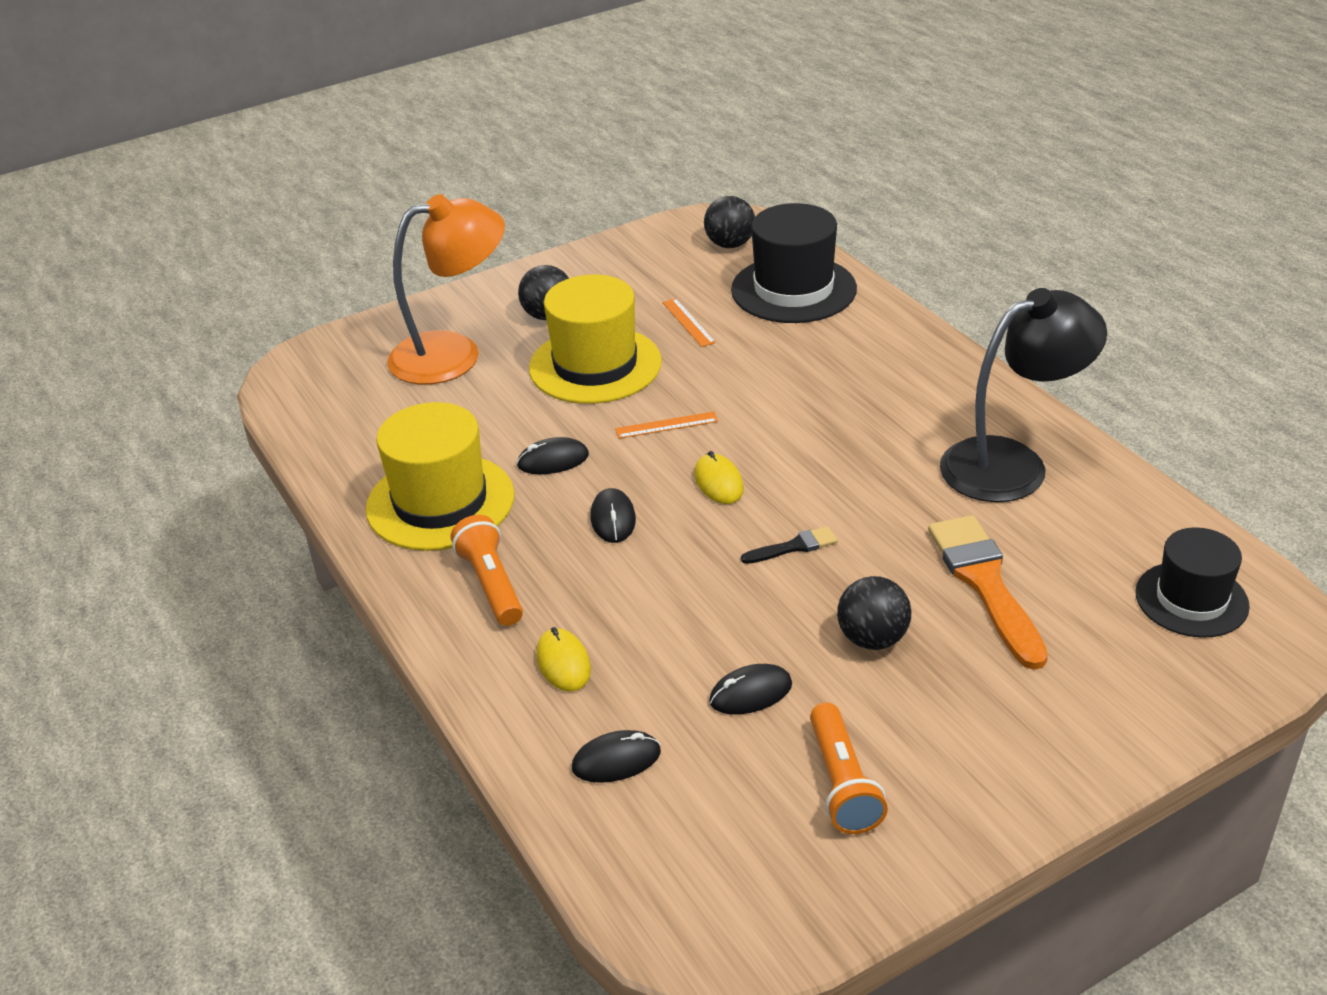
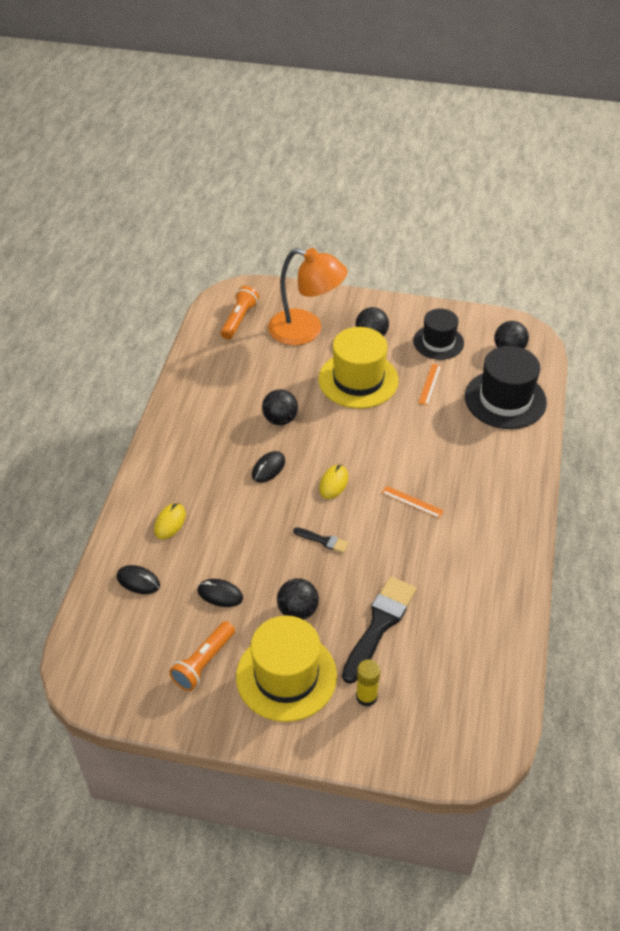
camera: 40 degrees right, 10 degrees up
yellow hat [366,402,514,551] -> yellow hat moved to [236,616,337,722]
orange flashlight [451,515,523,626] -> orange flashlight moved to [221,286,259,340]
black mouse [516,437,589,474] -> black ball [262,389,298,425]
orange ruler [615,411,718,439] -> orange ruler moved to [382,486,444,518]
orange brush [928,515,1048,670] -> black brush [342,576,417,683]
black lamp [940,288,1107,502] -> none
black hat [1135,527,1250,638] -> black hat moved to [413,309,464,360]
none -> yellow glue stick [356,659,381,707]

